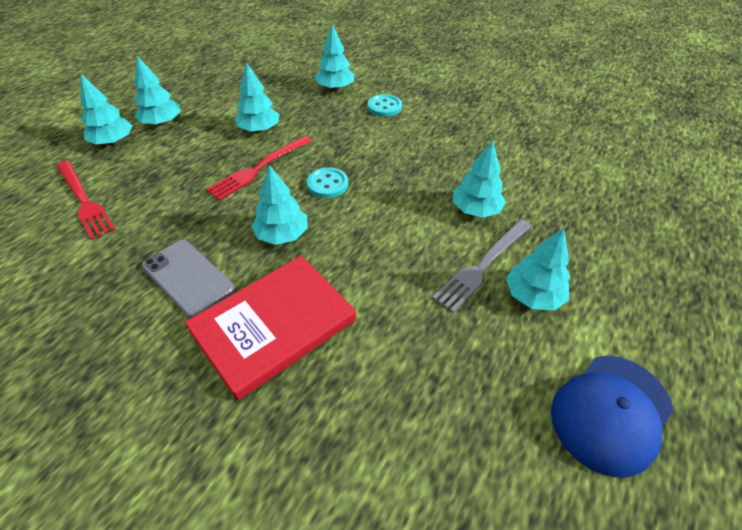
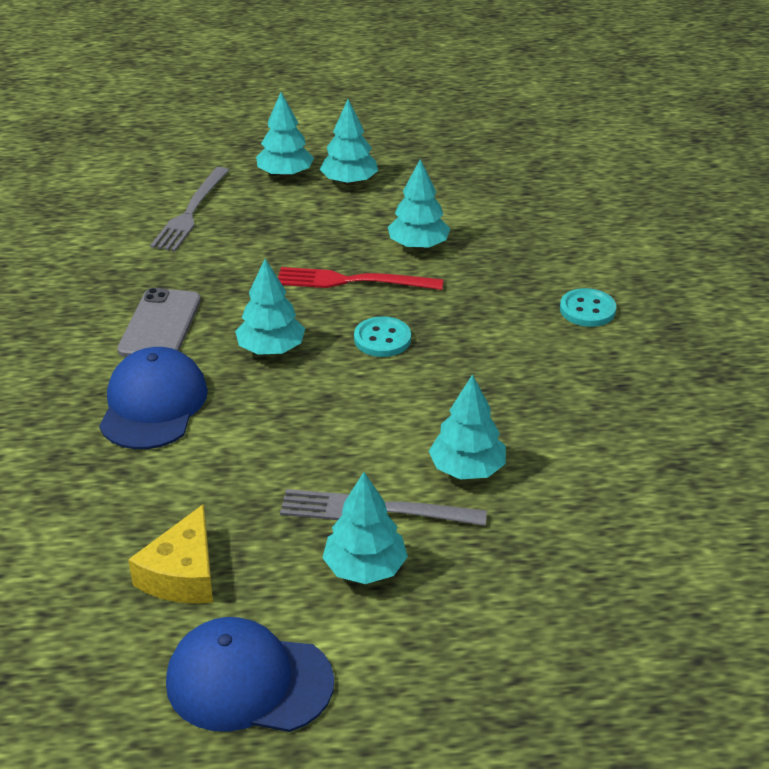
camera: 55 degrees right, 10 degrees down
red fork [56,161,116,240] -> grey fork [150,167,229,251]
red book [185,256,356,401] -> blue cap [99,347,208,449]
turquoise tree [315,24,354,91] -> none
none -> yellow cheese [128,504,213,604]

